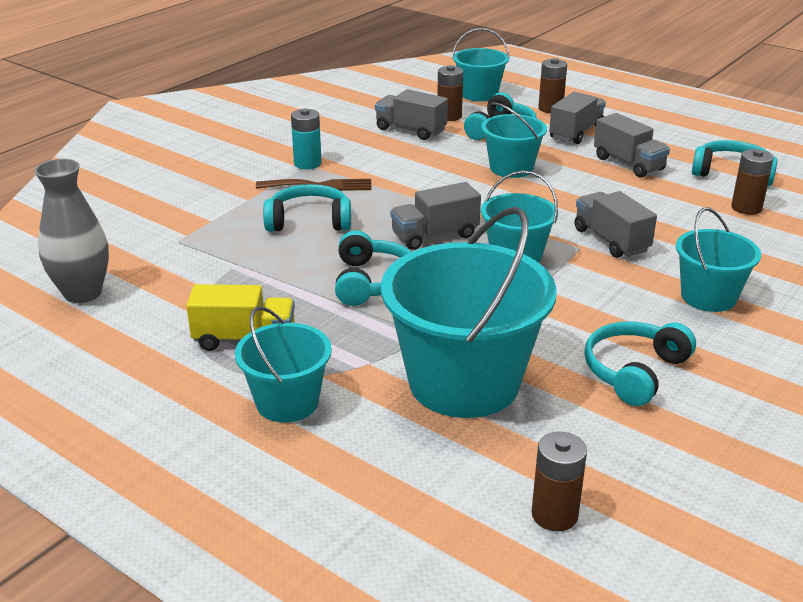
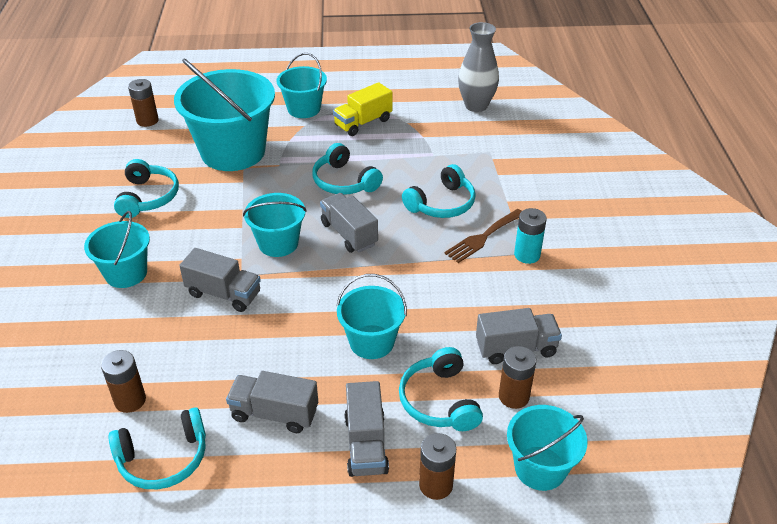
camera: 140 degrees right, 10 degrees up
grey truck [390,182,481,250] -> grey truck turned 60 degrees counterclockwise [320,193,378,253]

